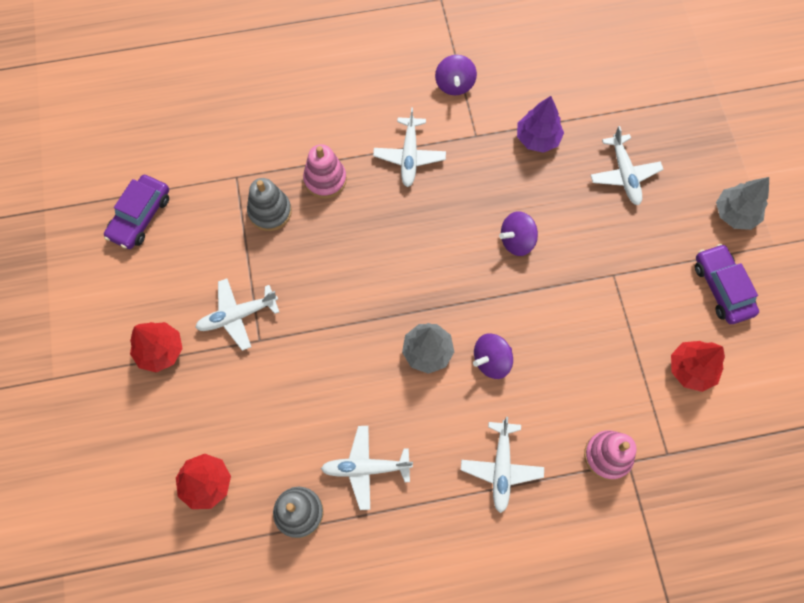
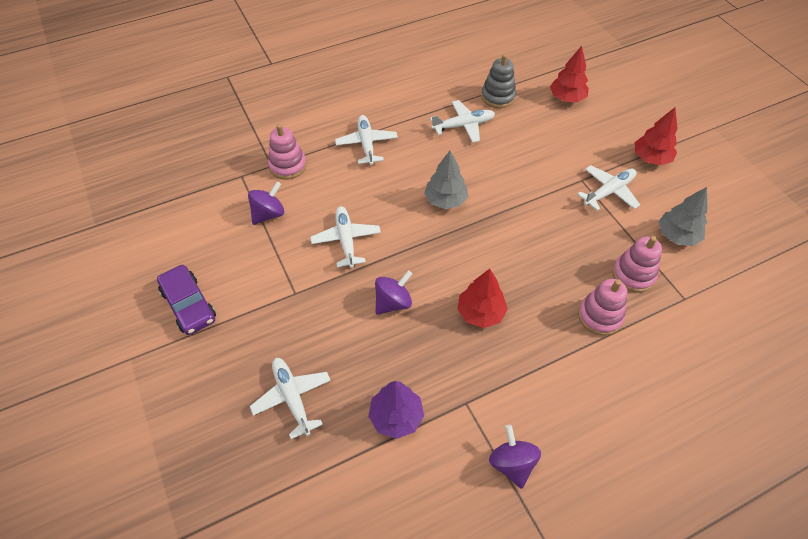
camera: 165 degrees right, 15 degrees down
purple car [104,175,169,249] -> none
grey stacking toy [247,178,292,231] -> pink stacking toy [612,236,662,293]
white plane [373,107,446,187] -> white plane moved to [310,206,381,268]
purple spinning top [473,334,513,379] -> purple spinning top moved to [248,182,284,225]
red tree [671,341,725,392] -> red tree moved to [457,269,508,328]
grey tree [716,177,769,230] -> grey tree moved to [658,187,708,246]

